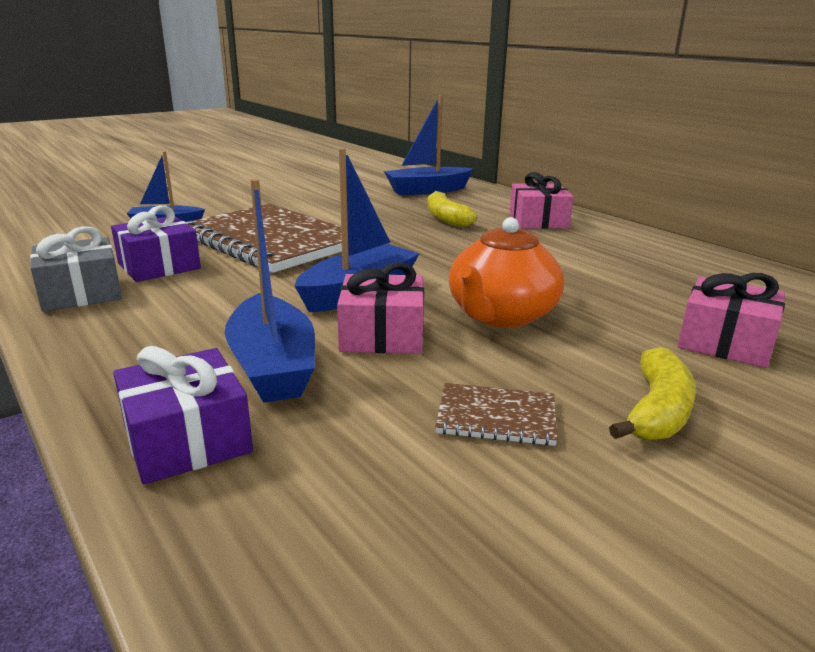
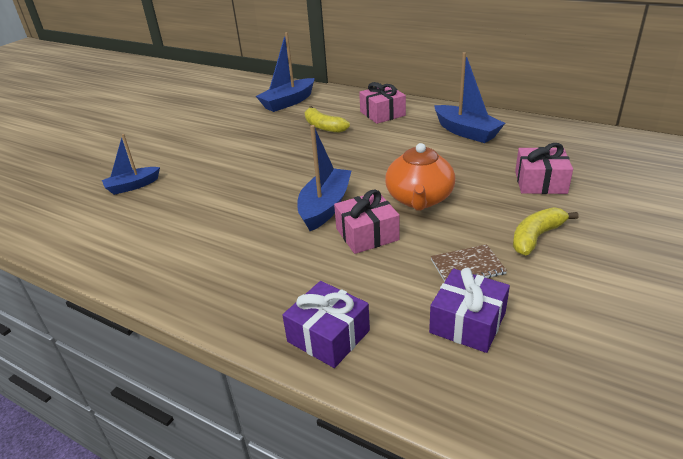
camera: 20 degrees left, 10 degrees up
grey gift [30,226,122,312] -> none
purple gift [111,205,201,282] -> purple gift moved to [429,268,510,353]
brown notebook [186,204,342,273] -> none
blue boat [225,179,315,403] -> blue boat moved to [434,52,505,143]
yellow banana [609,347,696,440] -> yellow banana turned 135 degrees counterclockwise [513,207,579,255]

